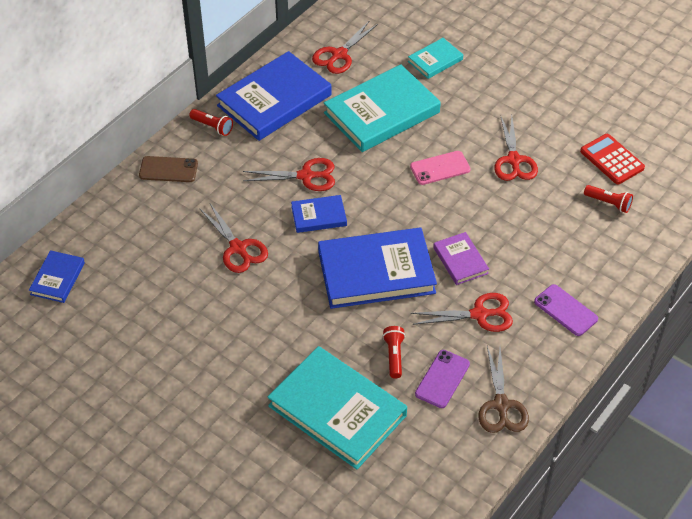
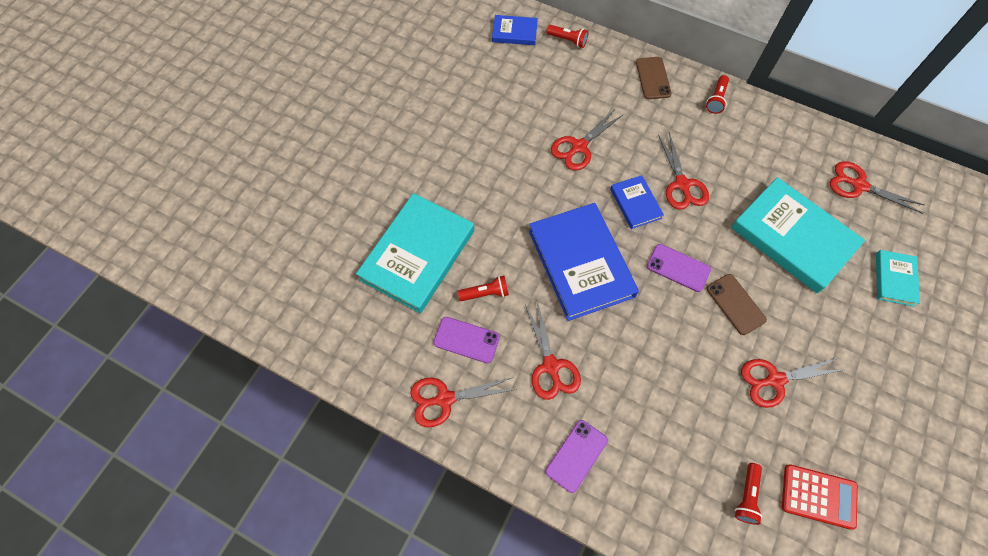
camera: 80 degrees right, 15 degrees up
blue book [216,51,332,141] -> none
turquoise book [408,38,463,79] -> turquoise book turned 60 degrees clockwise [876,250,920,307]
pink phone [410,151,471,185] -> brown phone [707,274,767,335]
purple book [433,232,489,285] -> none
brown scissors [478,346,529,433] -> red scissors [410,377,517,427]
red calculator [580,134,645,185] -> red calculator turned 60 degrees clockwise [782,464,858,530]
none -> red flashlight [546,25,589,48]
none -> purple phone [647,244,711,292]

